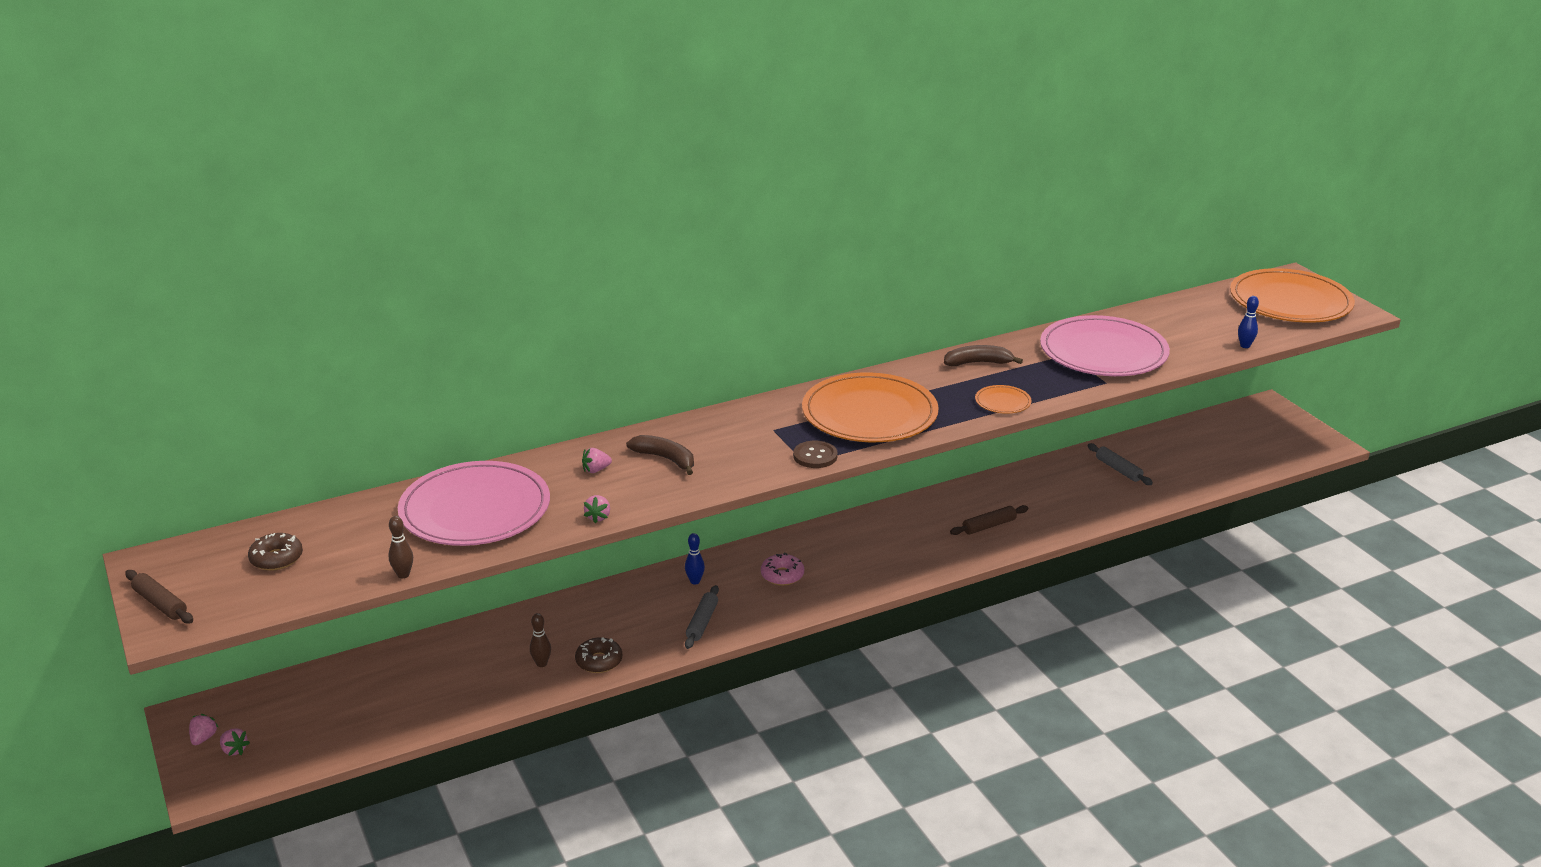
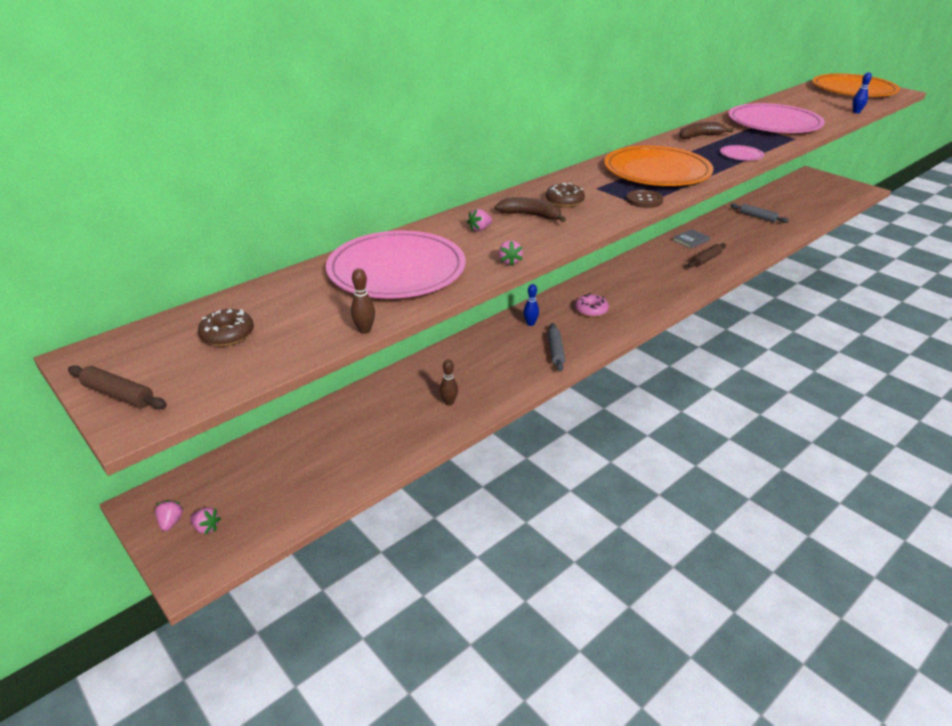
camera: 15 degrees left, 5 degrees up
brown donut [575,637,622,673] -> brown donut moved to [546,183,585,207]
orange plate [975,385,1032,414] -> pink plate [720,145,764,161]
none -> grey book [673,229,710,249]

